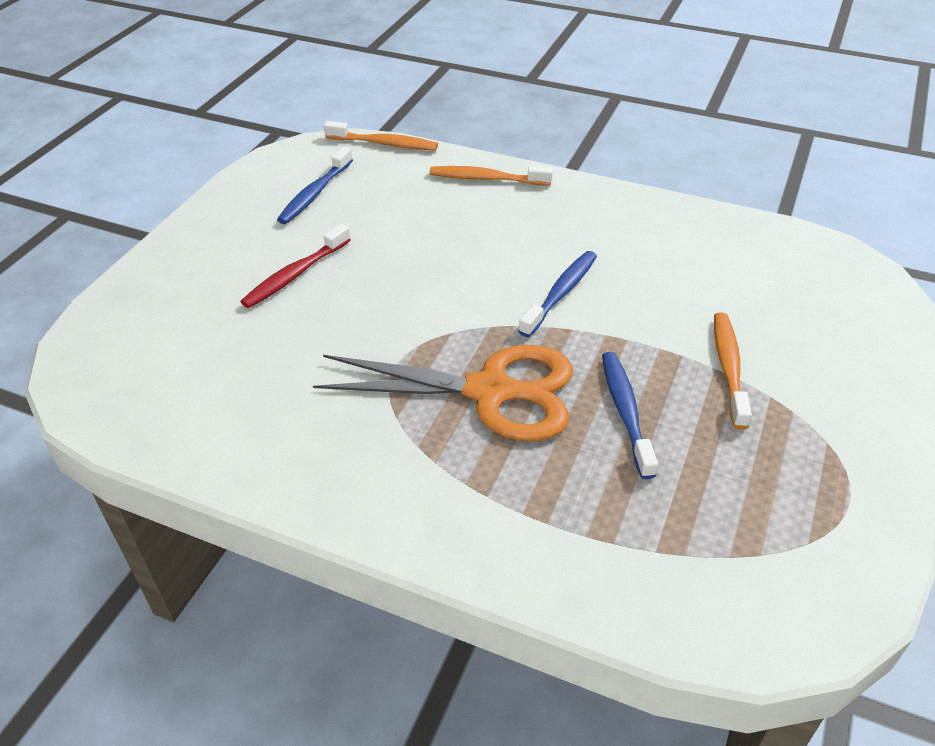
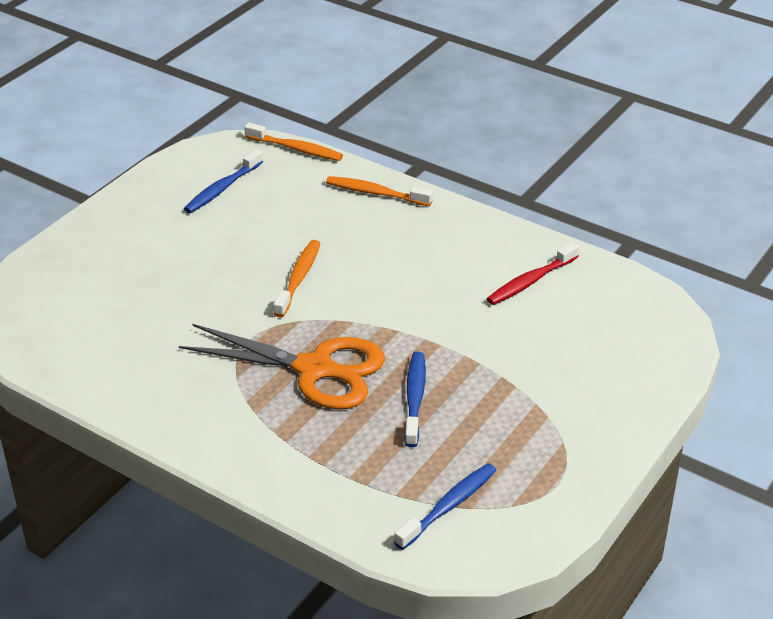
camera: 10 degrees right, 5 degrees down
red toothbrush [240,224,351,308] -> red toothbrush moved to [487,242,579,305]
blue toothbrush [518,251,597,337] -> blue toothbrush moved to [394,463,497,550]
orange toothbrush [714,312,752,429] -> orange toothbrush moved to [274,240,321,317]

